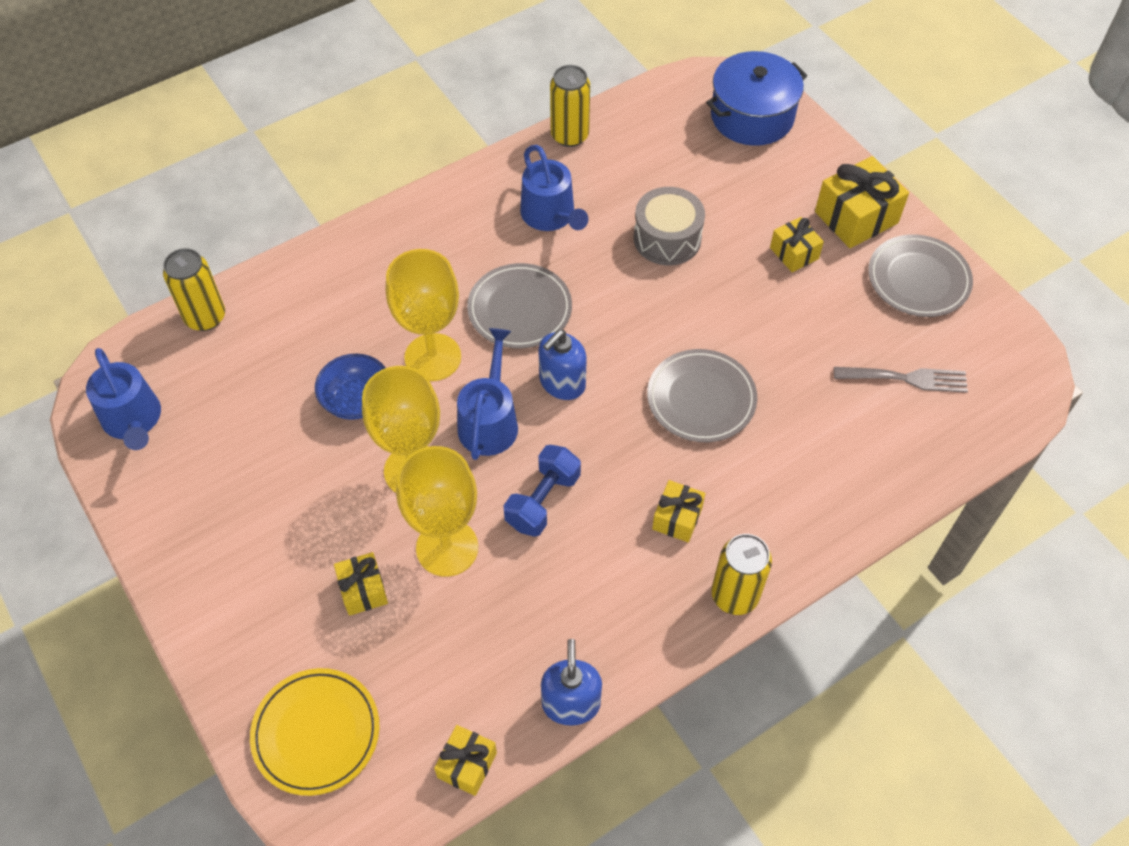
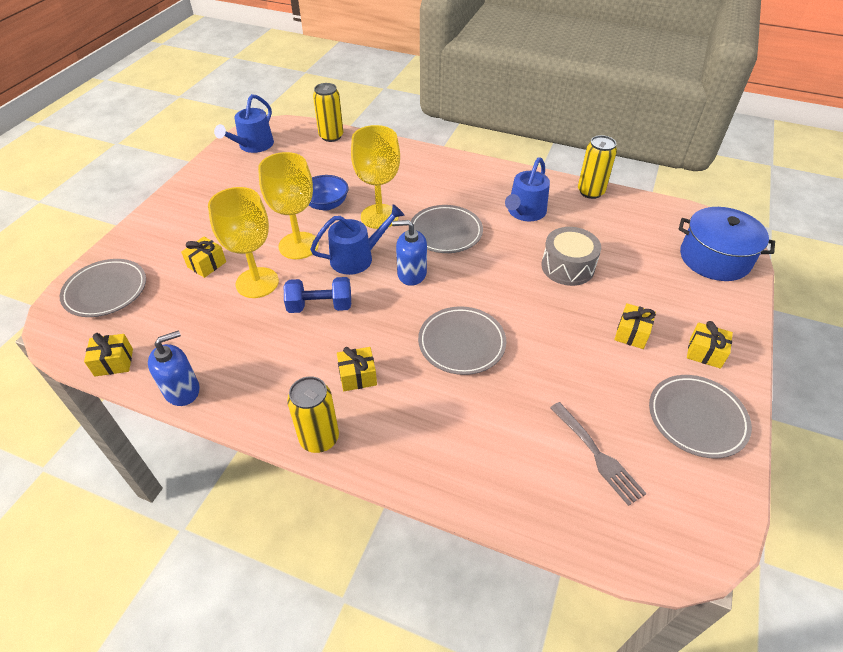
camera: 55 degrees right, 10 degrees down
yellow plate [250,668,379,796] -> grey plate [60,259,146,317]
yellow gift [815,156,909,248] -> yellow gift [687,321,733,369], size x0.59

